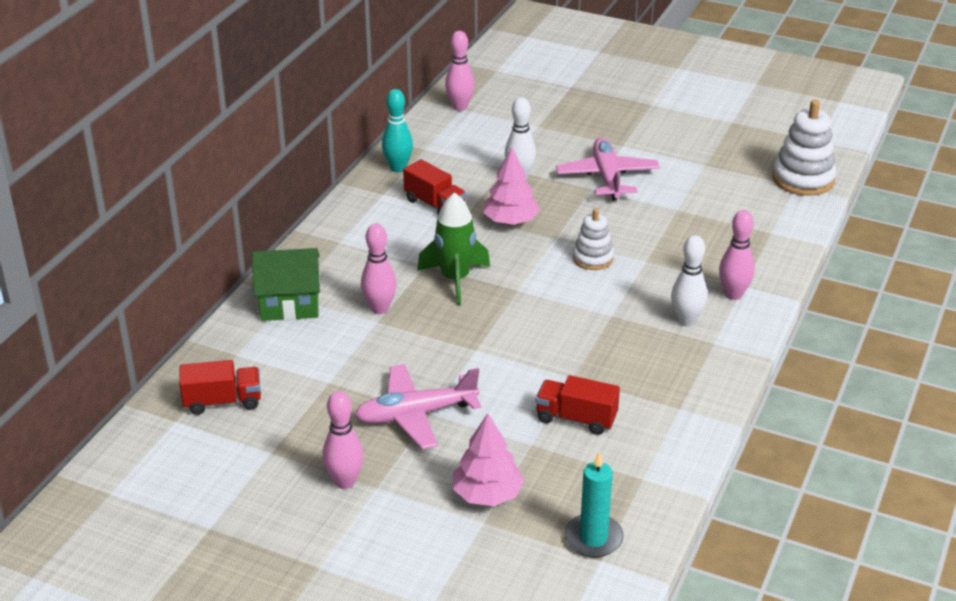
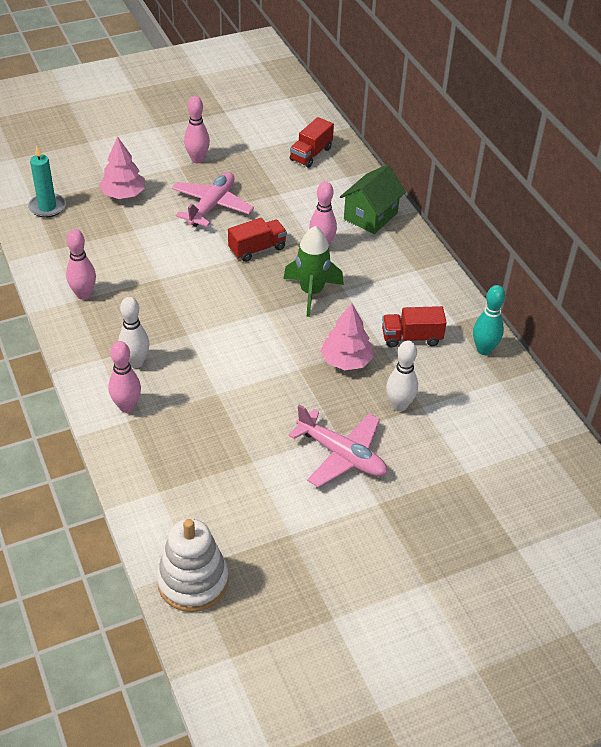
camera: 130 degrees right, 10 degrees up
pink bowling pin [445,31,475,111] -> pink bowling pin moved to [66,229,96,300]
red truck [536,375,620,435] -> red truck moved to [228,218,287,262]
white stacking toy [573,208,614,270] -> none

